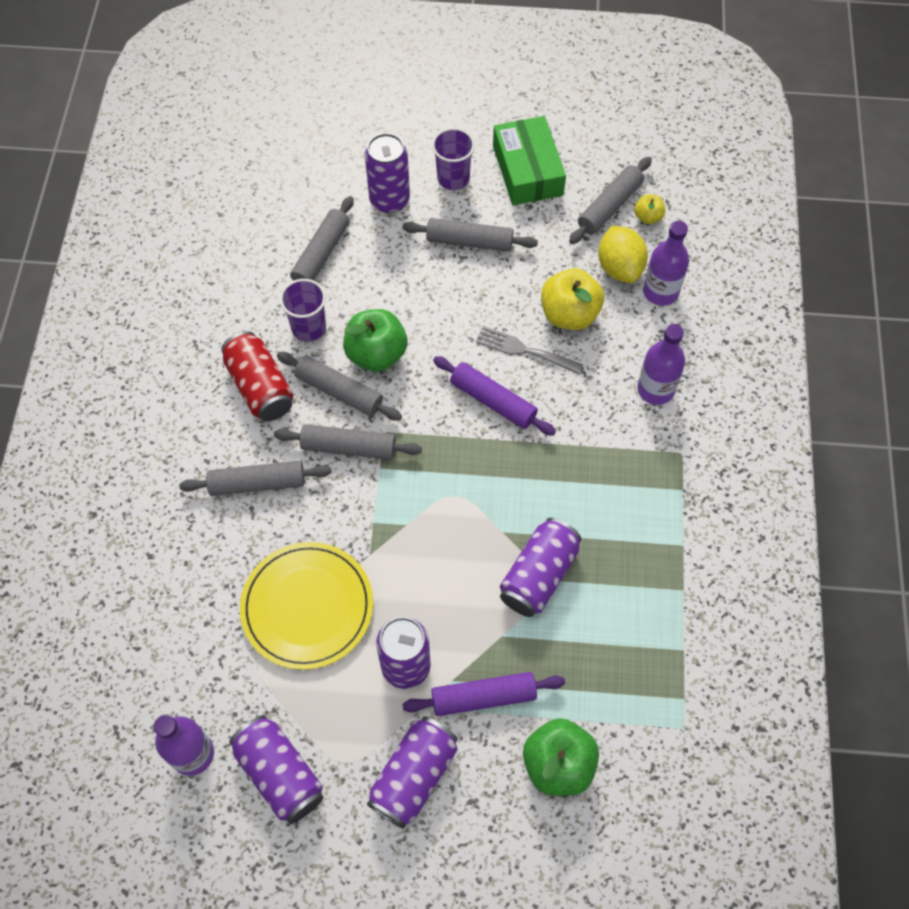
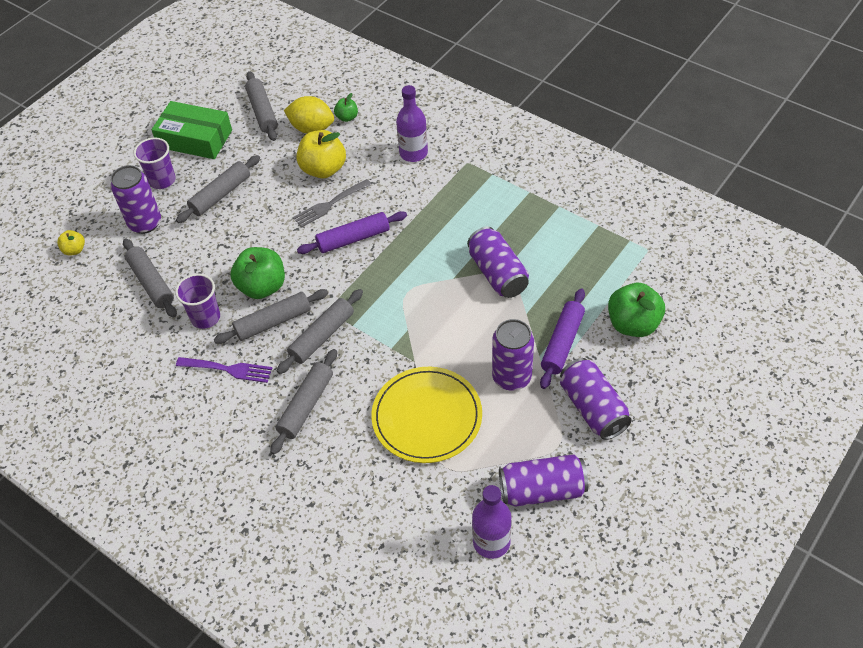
camera: 55 degrees left, 10 degrees down
red can [221,331,293,421] -> purple fork [176,357,272,383]
yellow apple [635,194,665,224] -> yellow apple moved to [57,230,85,256]
purple bottle [643,221,689,306] -> green apple [334,93,358,122]

